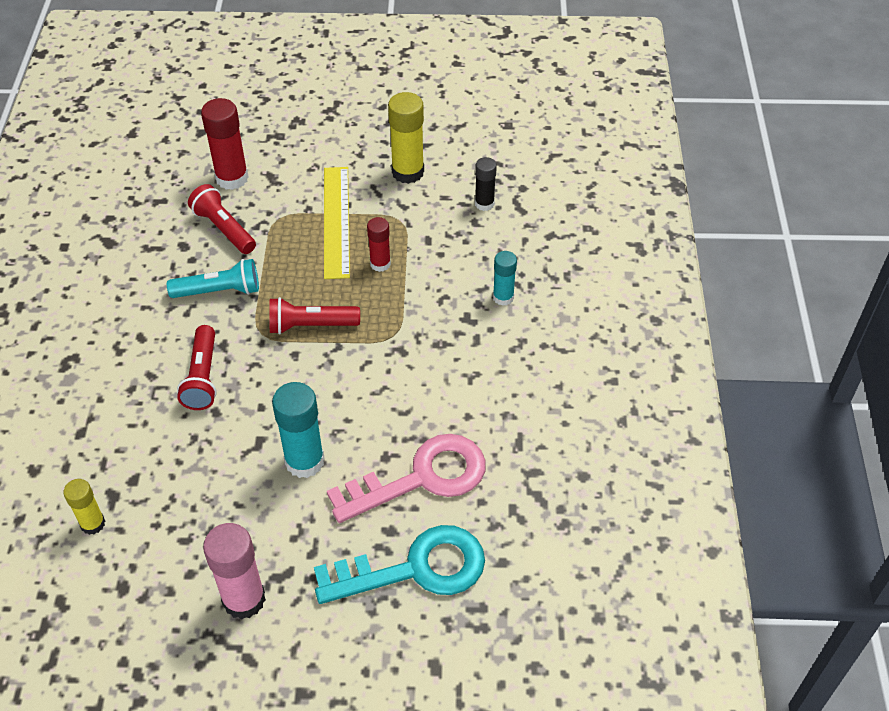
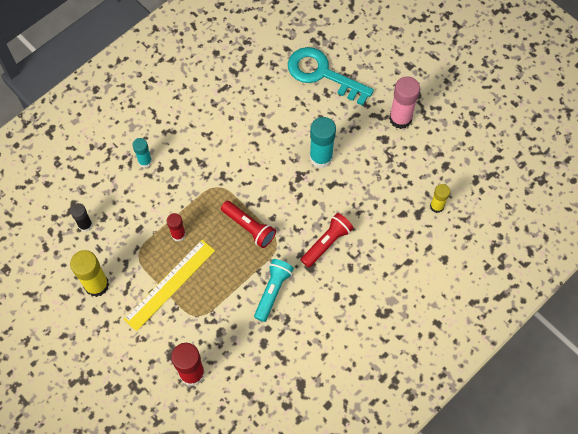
camera: 135 degrees left, 15 degrees up
turquoise flashlight [167,259,259,298] -> turquoise flashlight turned 75 degrees clockwise [254,259,294,322]
red flashlight [188,184,256,254] -> none
pink key [327,434,486,523] -> none

